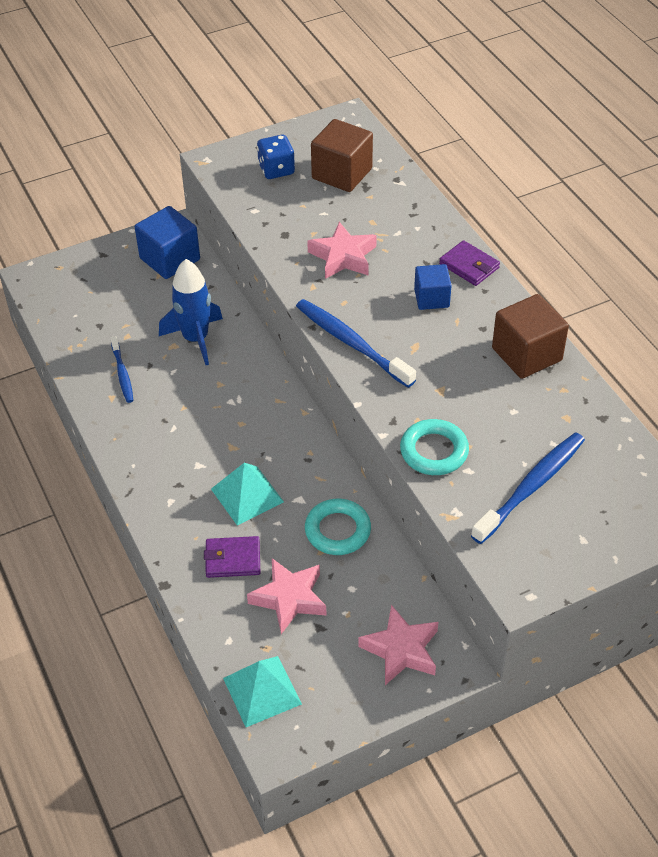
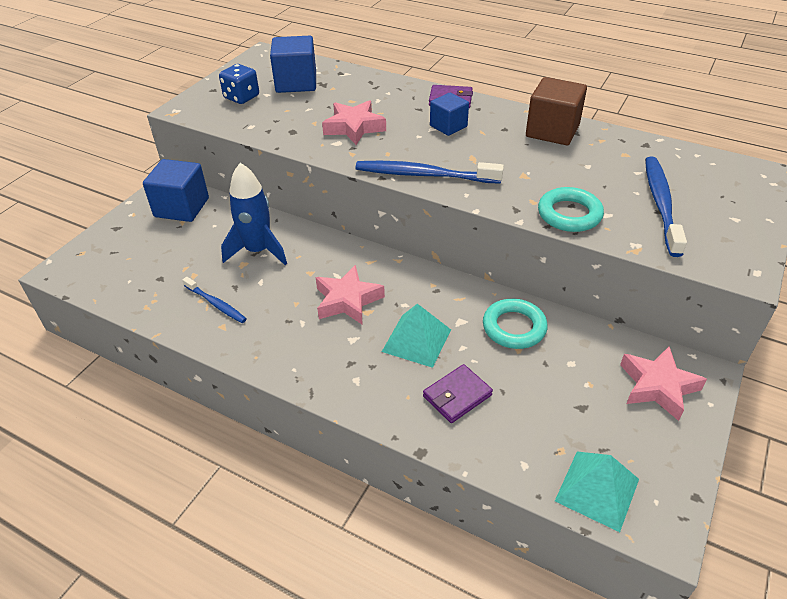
camera: 35 degrees left, 5 degrees down
pink star [247,558,326,634] -> pink star moved to [316,265,385,324]
brown cube [311,119,373,192] -> blue cube [270,36,316,93]

